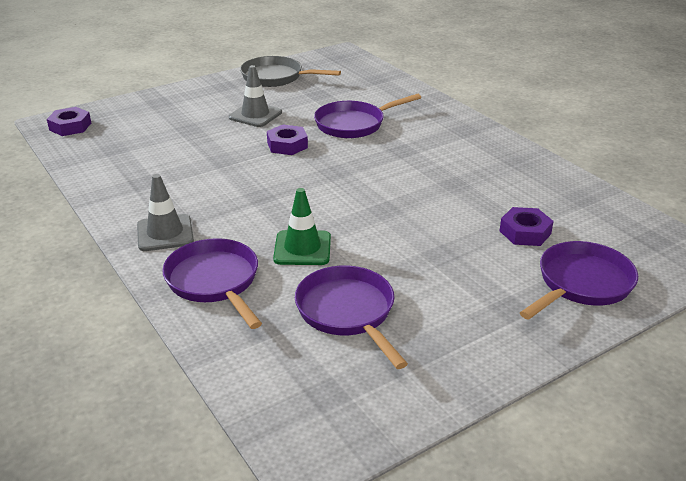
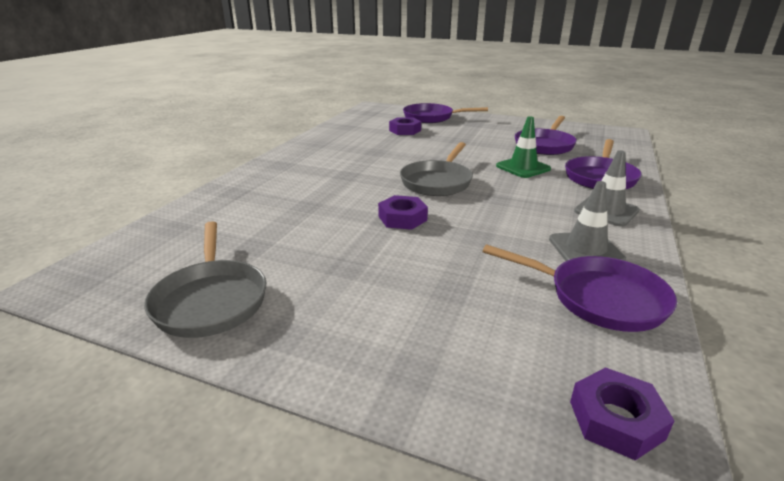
camera: 125 degrees left, 5 degrees down
grey traffic cone [229,65,282,127] -> grey traffic cone moved to [549,181,626,261]
purple pan [314,94,421,138] -> purple pan moved to [483,244,677,332]
none -> grey pan [400,142,473,196]

